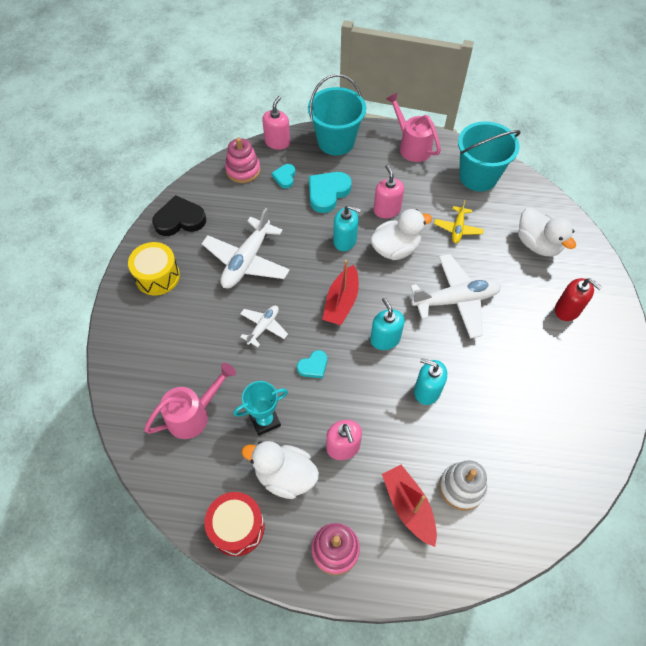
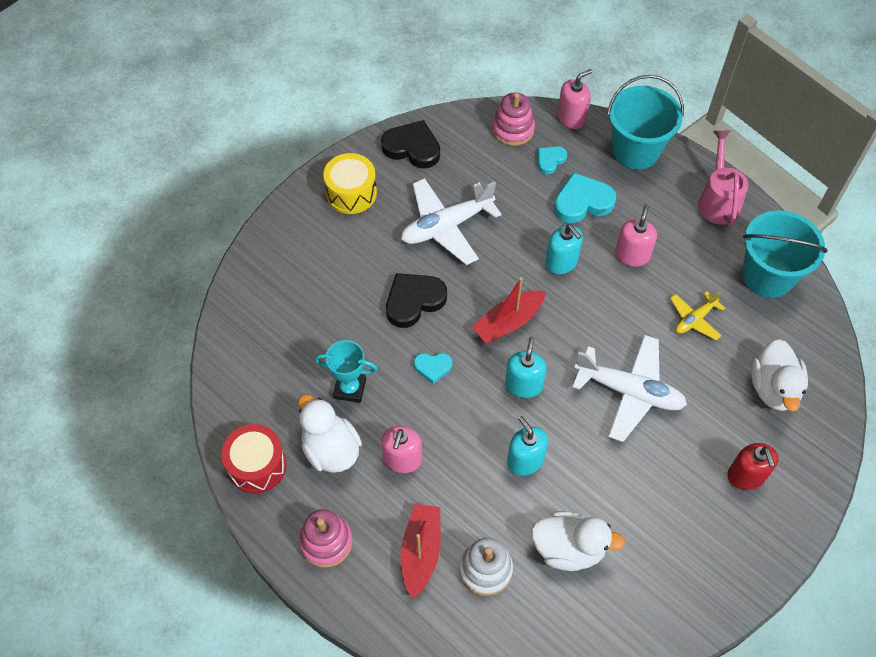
camera: 35 degrees right, 0 degrees up
pink watering can [144,363,236,439] -> none
white plane [240,305,288,347] -> black heart [386,273,447,328]
white duck [370,209,432,260] -> white duck moved to [531,511,625,571]

